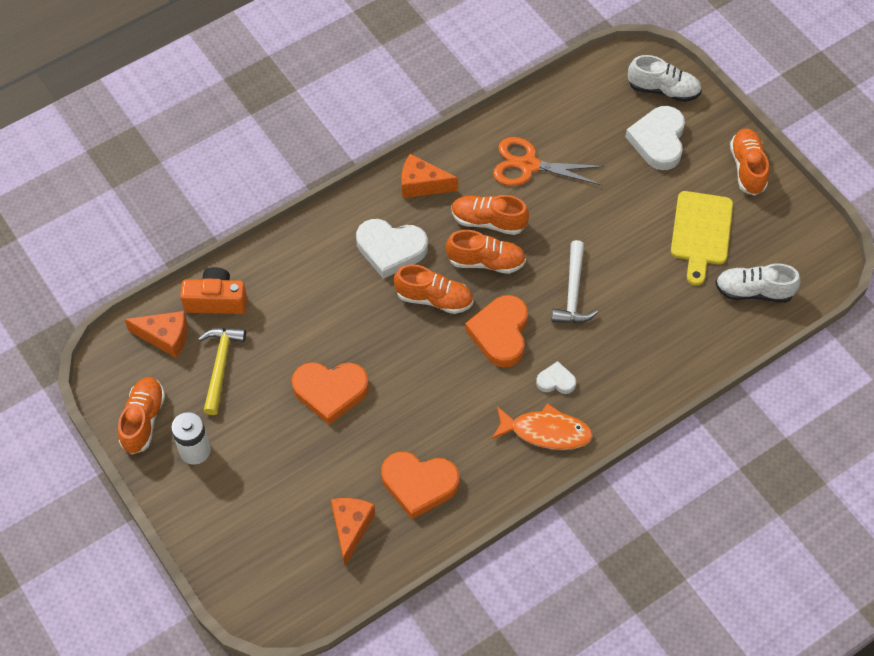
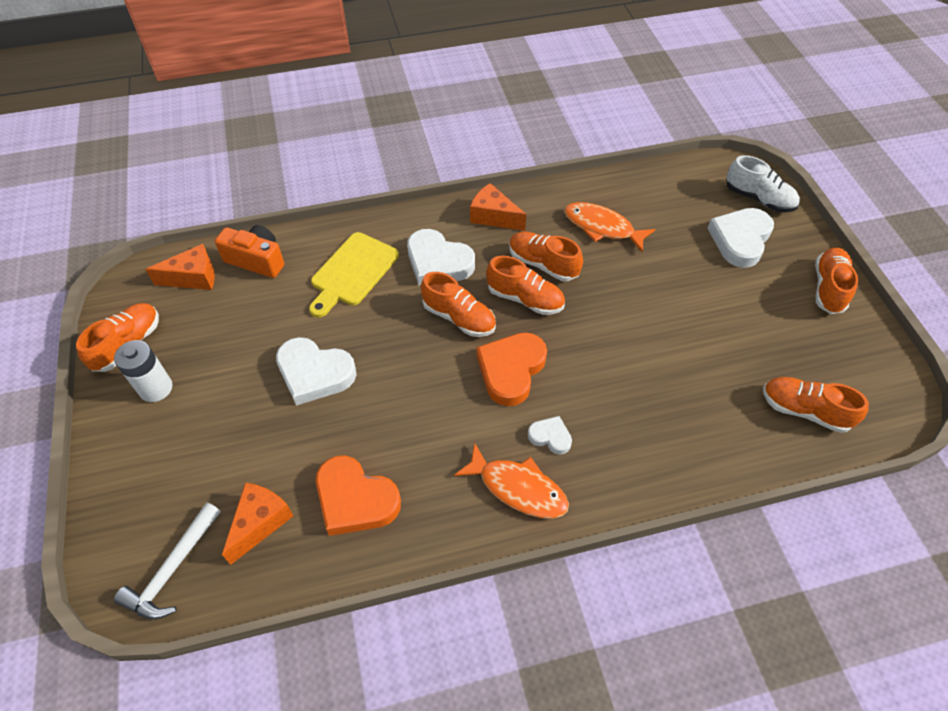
camera: 20 degrees right, 5 degrees down
orange cheese [124,311,188,358] -> orange cheese turned 45 degrees counterclockwise [145,244,215,290]
yellow hammer [199,328,246,415] -> none
orange heart [292,362,369,425] -> white heart [276,337,357,406]
orange scissors [493,137,605,186] -> orange fish [564,202,655,252]
white hammer [552,240,598,323] -> white hammer moved to [114,502,221,620]
yellow cutting board [671,191,733,286] -> yellow cutting board moved to [309,232,399,318]
white shoe [715,264,801,303] -> orange shoe [763,377,869,433]

